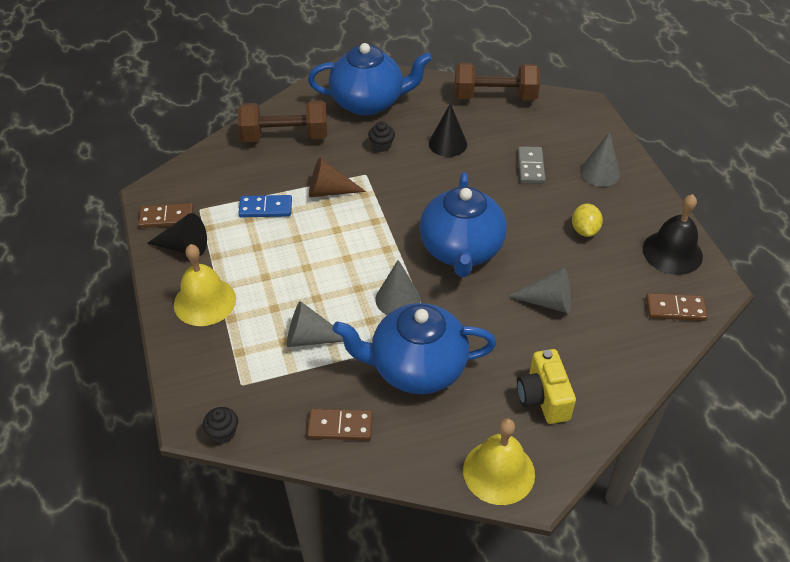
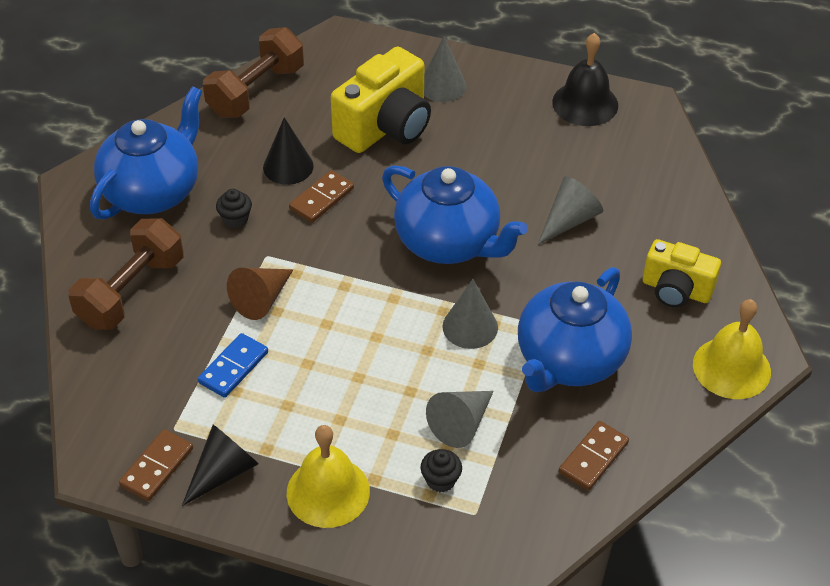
camera: 55 degrees left, 0 degrees up
black cupcake [203,407,238,443] -> black cupcake moved to [420,449,462,492]
grey domino [517,146,546,184] -> yellow camera [331,47,431,153]
yellow lemon [572,204,603,237] -> none
brown domino [646,293,708,321] -> brown domino moved to [289,170,354,223]

